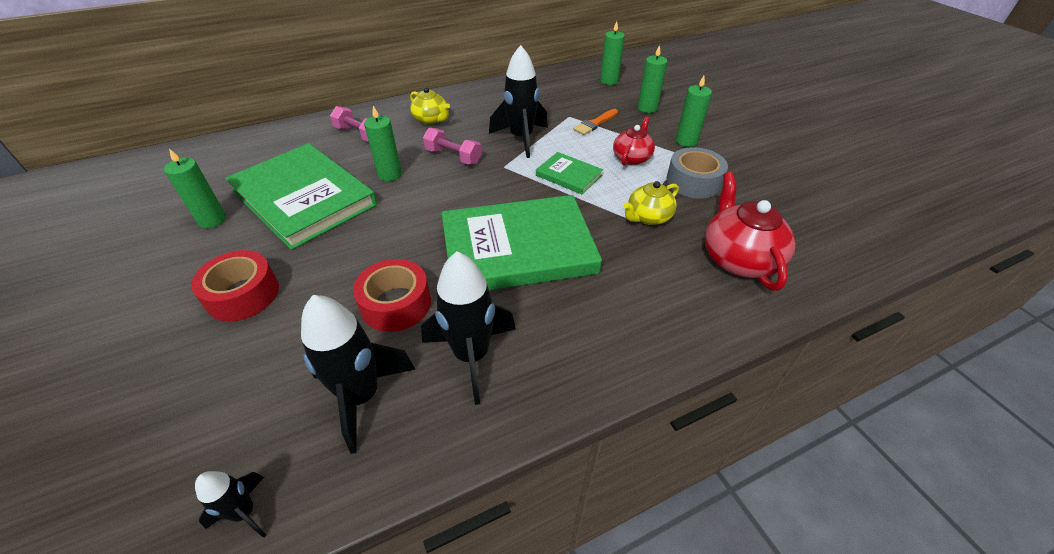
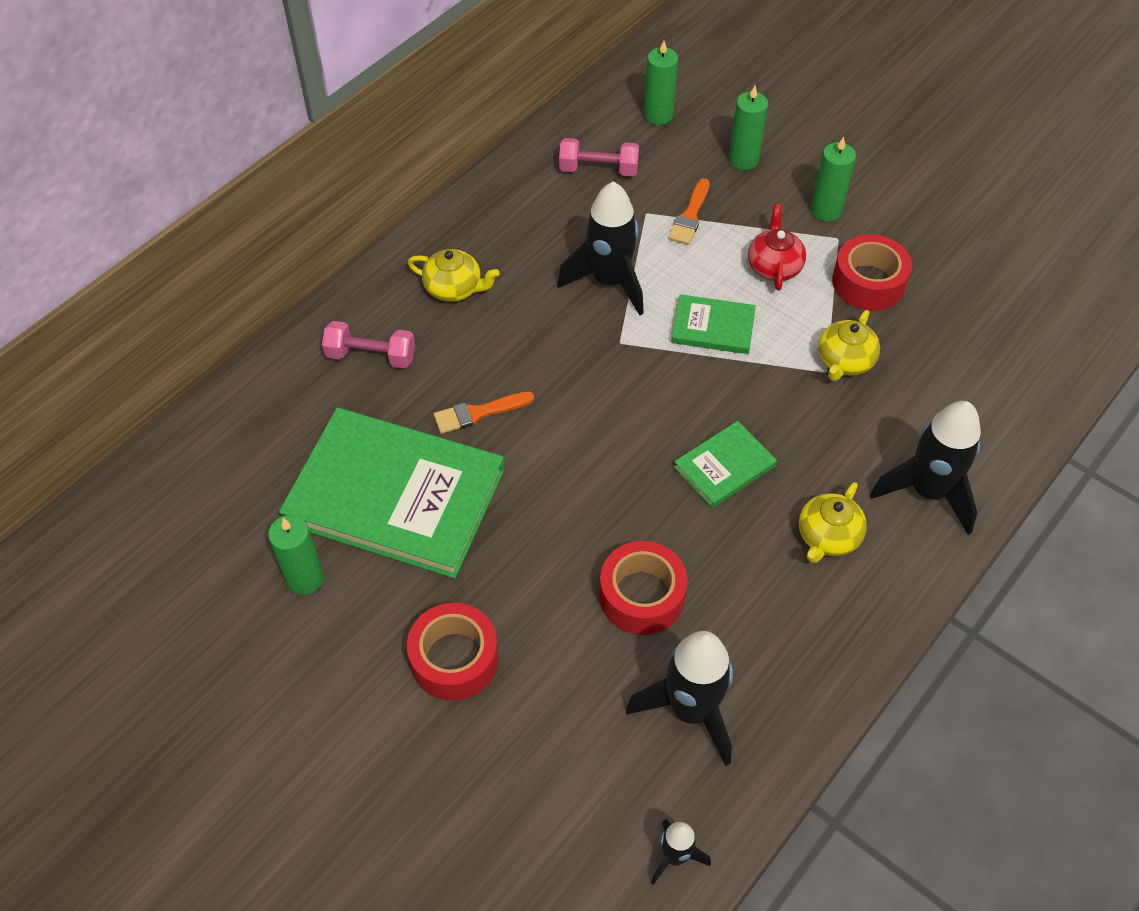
camera: 25 degrees left, 10 degrees up
green candle [364,106,402,181] -> orange brush [434,391,534,434]
black rocket [421,251,516,405] -> black rocket moved to [870,401,981,535]
pink dumbbell [423,128,482,165] -> pink dumbbell moved to [559,138,639,176]
green book [442,195,602,290] -> green book [674,421,777,508], size x0.46
grey tape [666,147,728,198] -> red tape [832,234,912,311]
red teapot [704,172,796,291] -> none
none -> yellow teapot [799,482,867,563]

